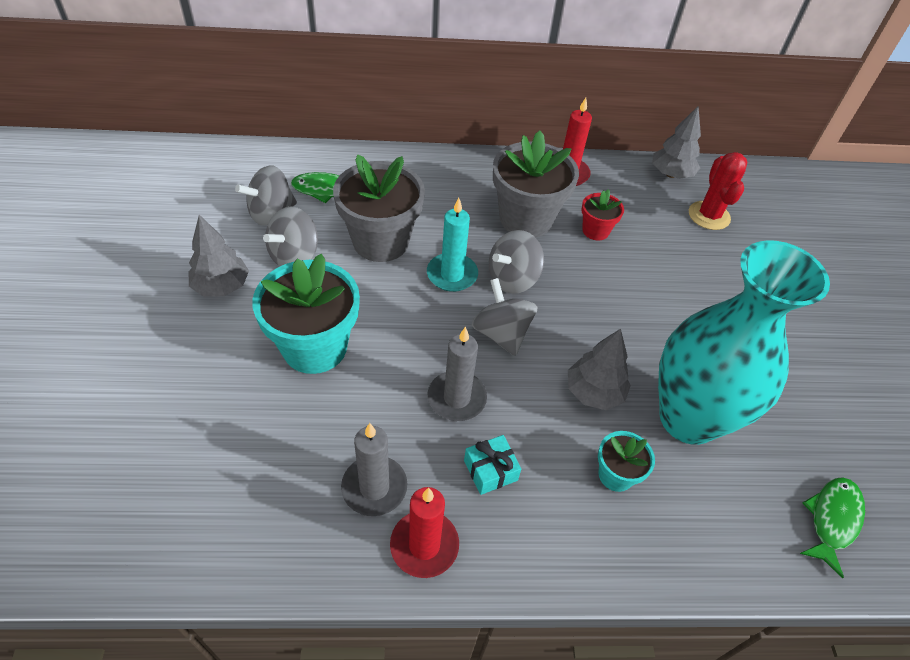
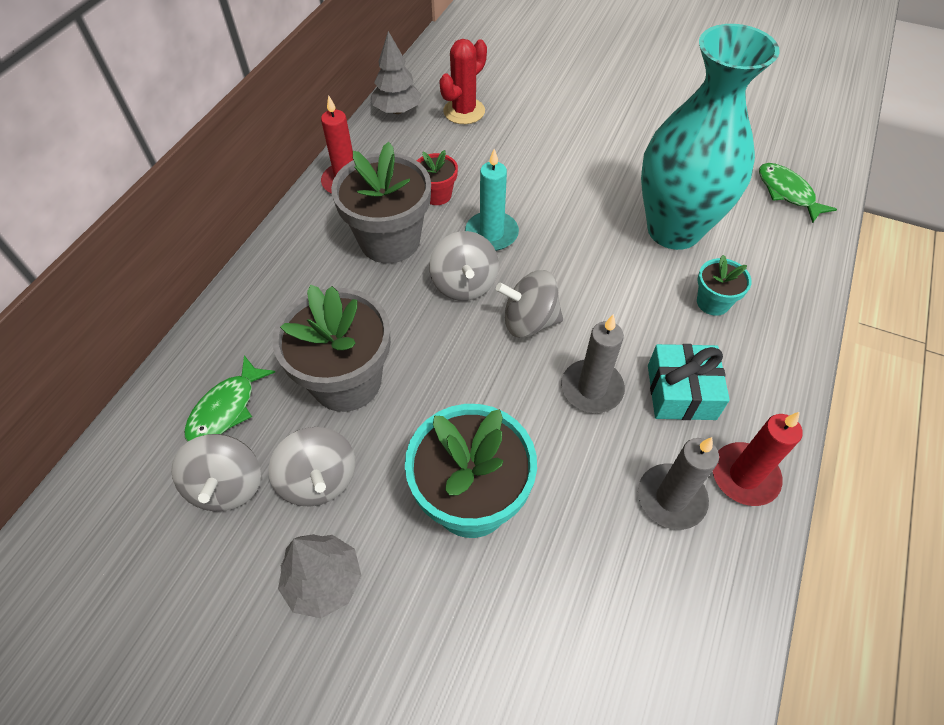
camera: 60 degrees left, 5 degrees up
turquoise candle [427,198,478,292] -> turquoise candle moved to [465,149,519,251]
turquoise gift [464,435,521,495] -> turquoise gift [648,344,730,420], size x1.51
grey tree [568,329,631,410] -> none
red cactus [689,152,748,230] -> red cactus turned 75 degrees counterclockwise [439,39,487,124]

